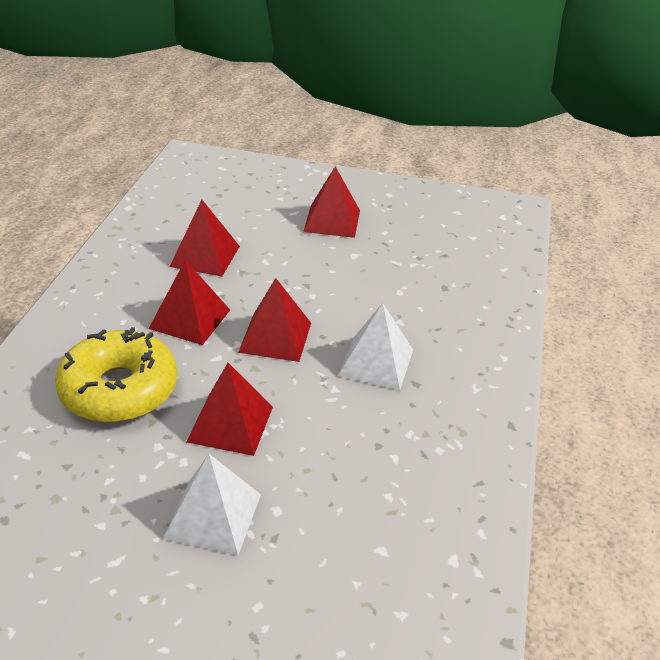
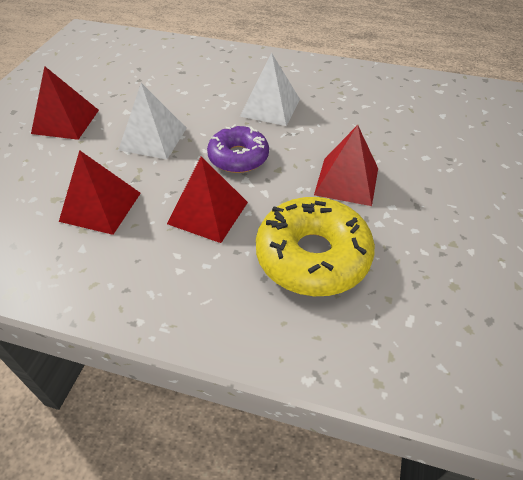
camera: 85 degrees left, 10 degrees up
white pyramid [163,454,261,556] -> white pyramid moved to [119,83,187,159]
red pyramid [238,278,311,362] -> purple donut [207,125,269,173]

